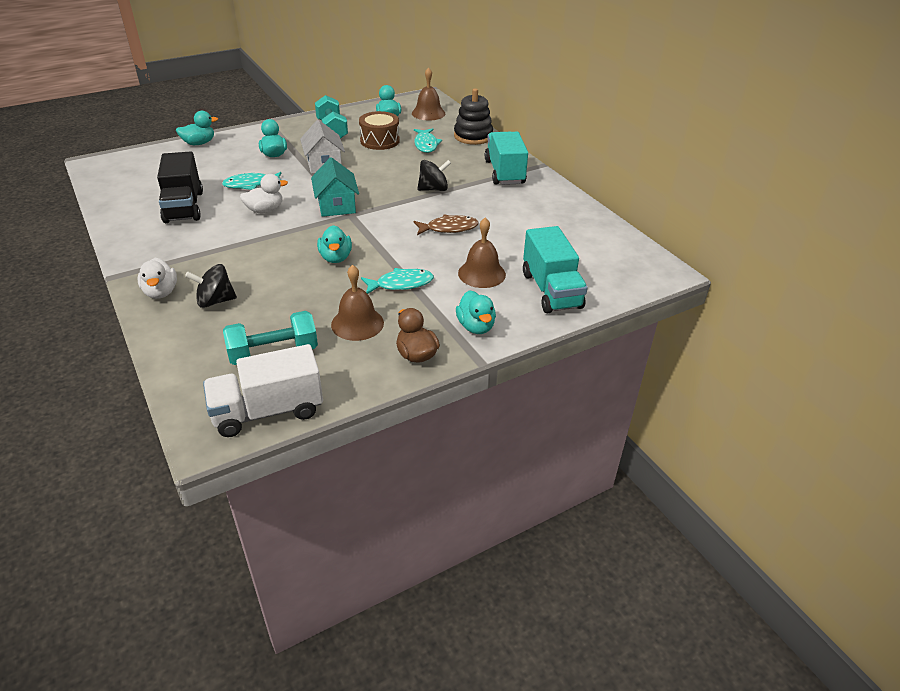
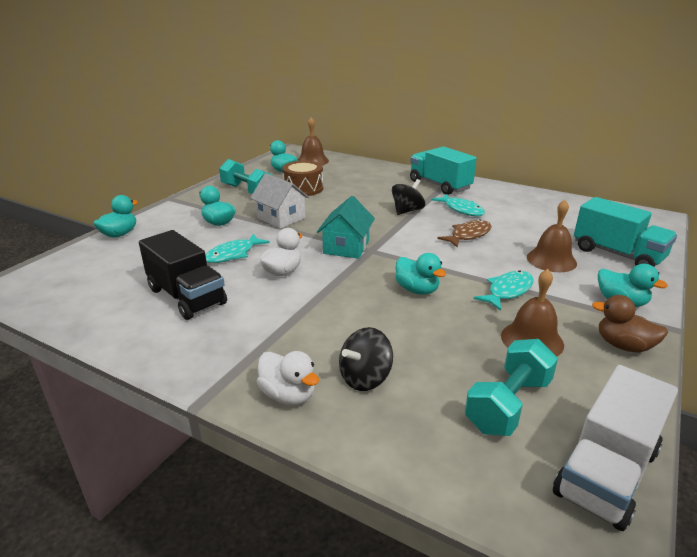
camera: 30 degrees left, 10 degrees down
turquoise house [311,157,359,217] -> turquoise house turned 60 degrees clockwise [317,196,375,259]
turquoise fish [414,128,442,153] -> turquoise fish moved to [432,194,485,216]
black stacking toy [454,89,493,145] -> none

